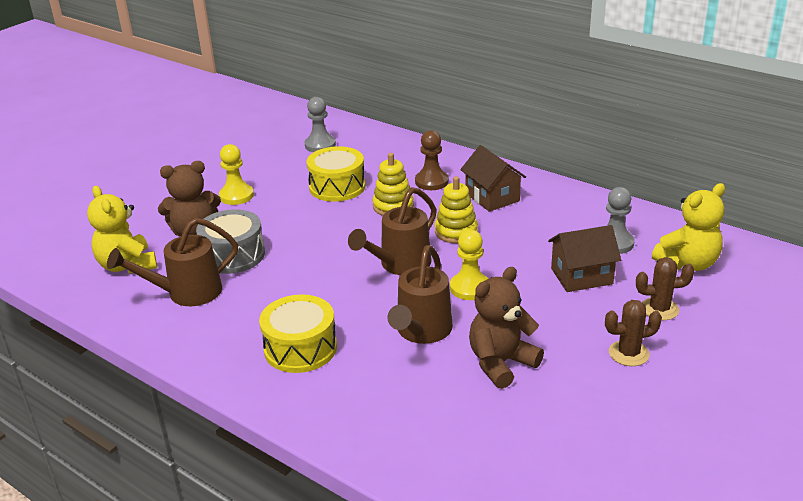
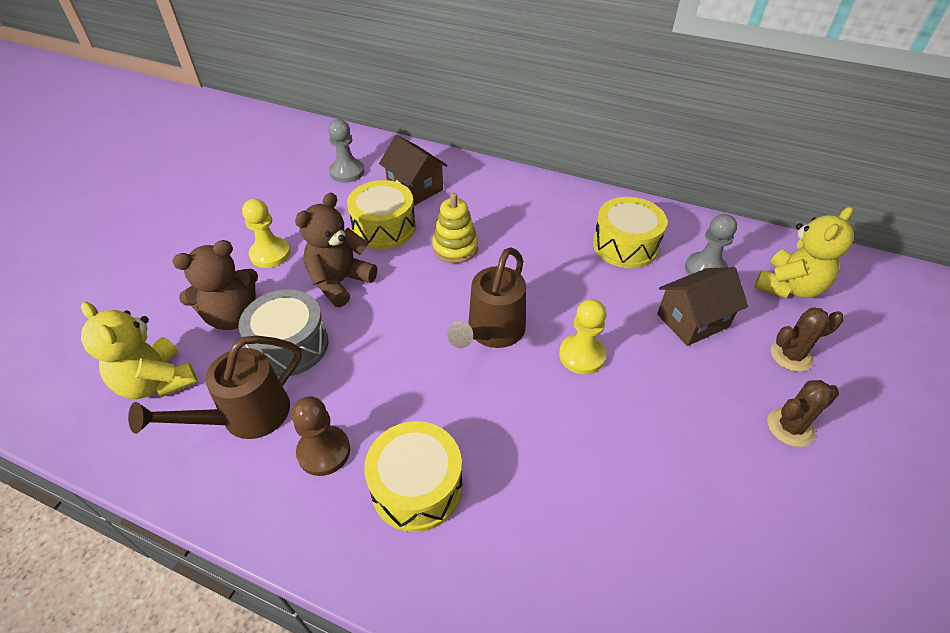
camera: 15 degrees left, 15 degrees up
brown watering can [387,245,453,344] -> none
brown pawn [415,130,449,190] -> brown pawn moved to [291,396,350,476]
yellow stacking toy [435,176,478,243] -> none
brown house [460,145,526,212] -> brown house moved to [379,135,448,206]
brown teddy bear [469,267,544,389] -> brown teddy bear moved to [295,193,377,307]
none -> yellow drum [593,197,667,268]

